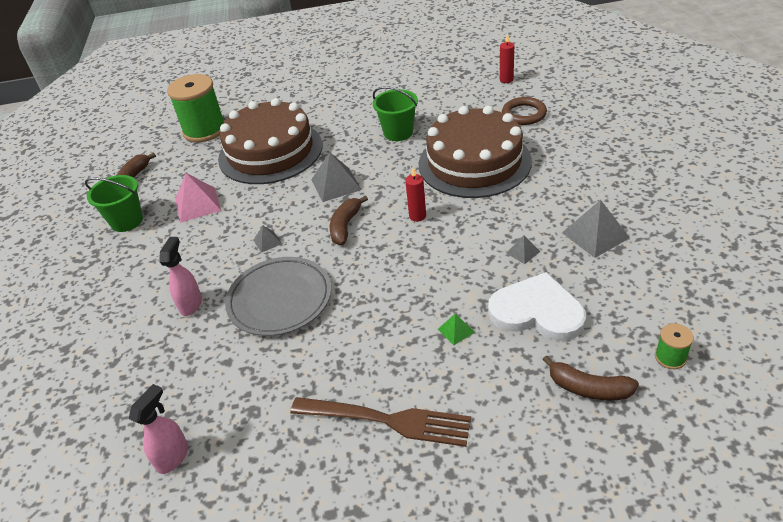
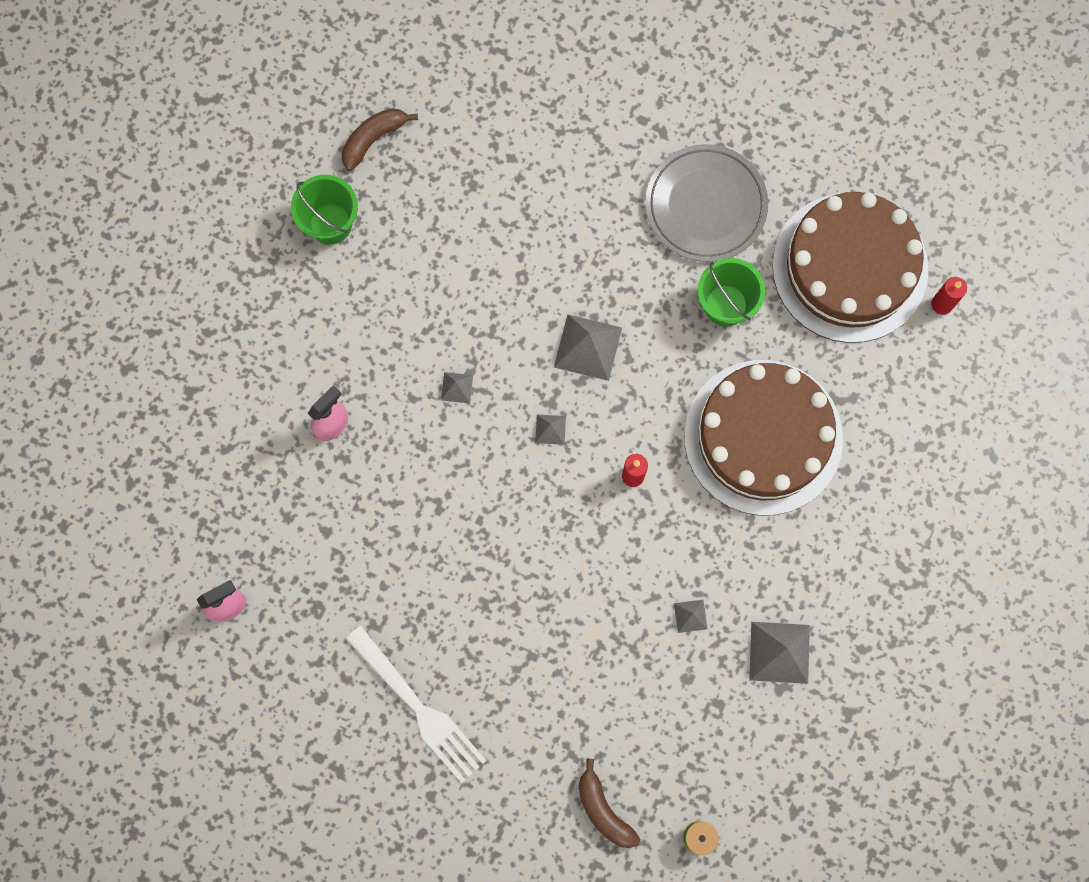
camera: 30 degrees right, 35 degrees up
green spool [167,74,225,142] -> none
pink pyramid [175,173,221,223] -> none
brown cake [218,98,322,184] -> brown cake moved to [772,192,929,343]
grey plate [225,257,331,336] -> grey plate moved to [645,144,768,262]
brown fork [290,397,471,447] -> white fork [346,626,487,783]
brown banana [330,195,368,245] -> grey pyramid [535,415,566,445]
green pyramid [438,313,475,345] -> none
white heart [488,272,586,341] -> none
brown ring [502,97,547,125] -> none

